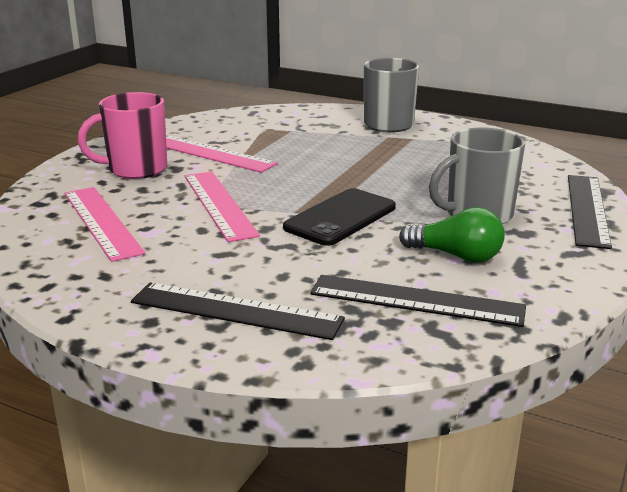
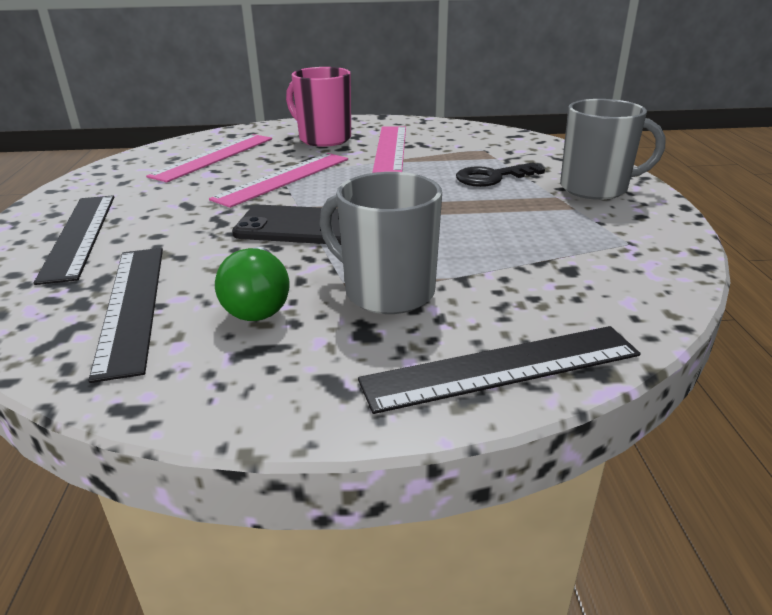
camera: 60 degrees right, 5 degrees up
none -> black key [456,162,545,187]

